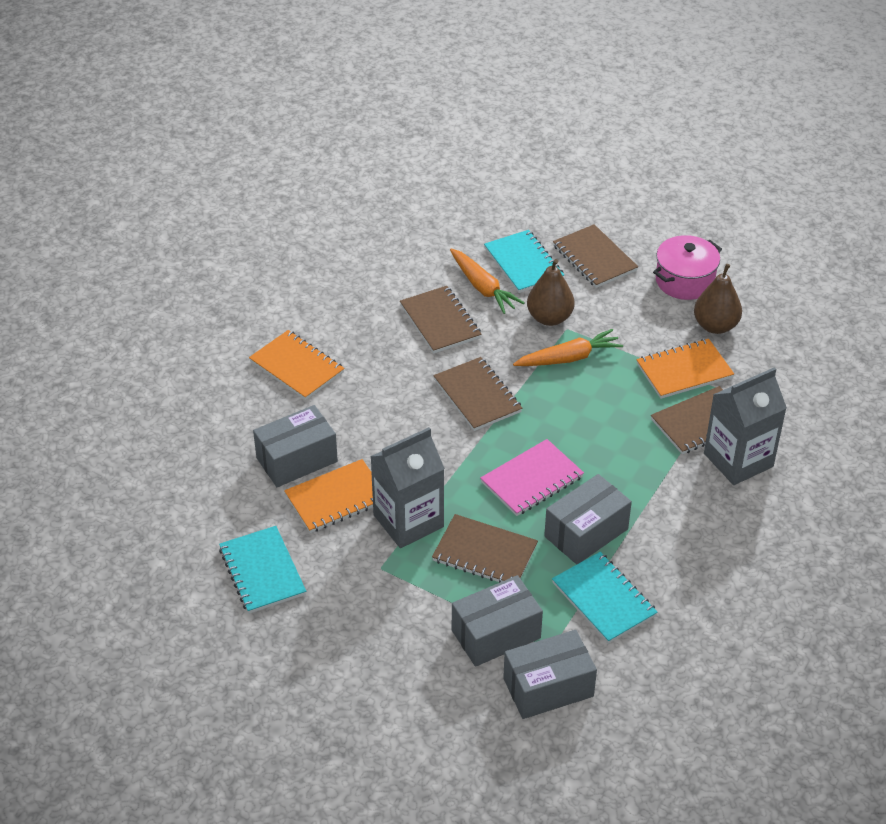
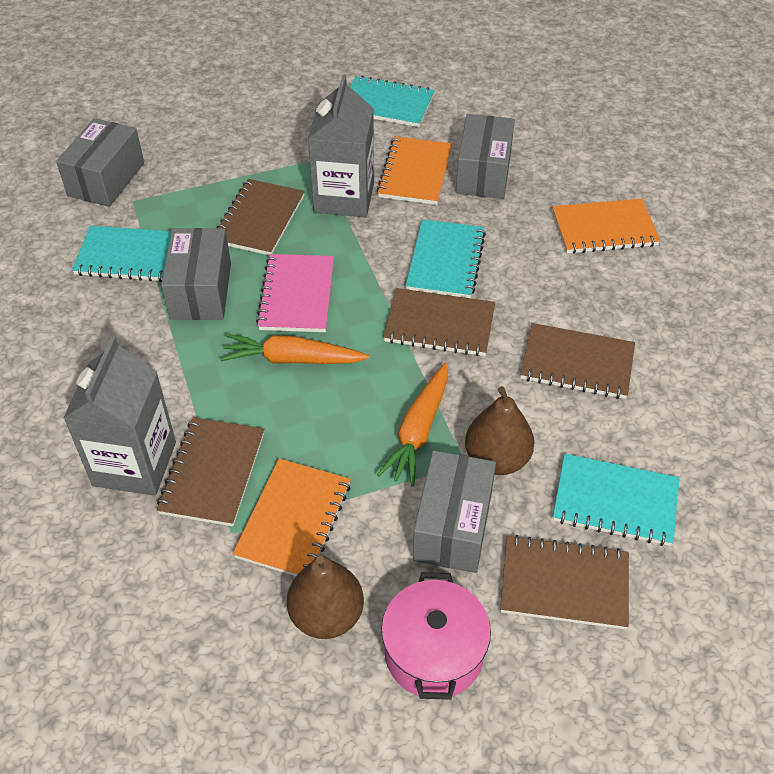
camera: 130 degrees right, 5 degrees up
brown notebook [432,514,538,583] -> brown notebook turned 45 degrees counterclockwise [217,179,305,255]
orange carrot [450,249,525,314] -> orange carrot moved to [220,334,369,364]
grey box [452,575,543,667] -> grey box moved to [413,450,496,573]
none -> turquoise notebook [406,219,486,298]

